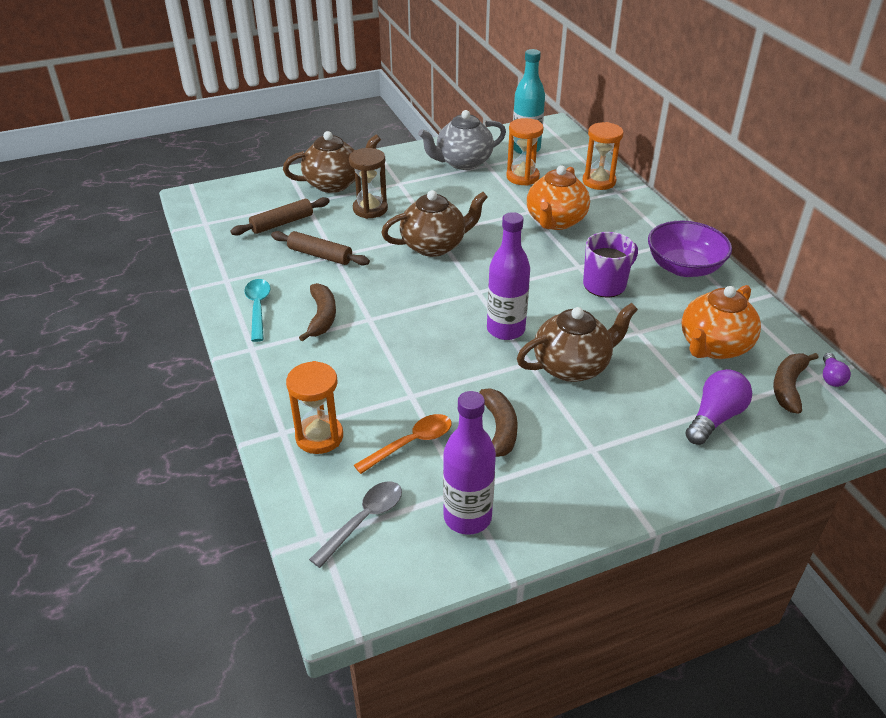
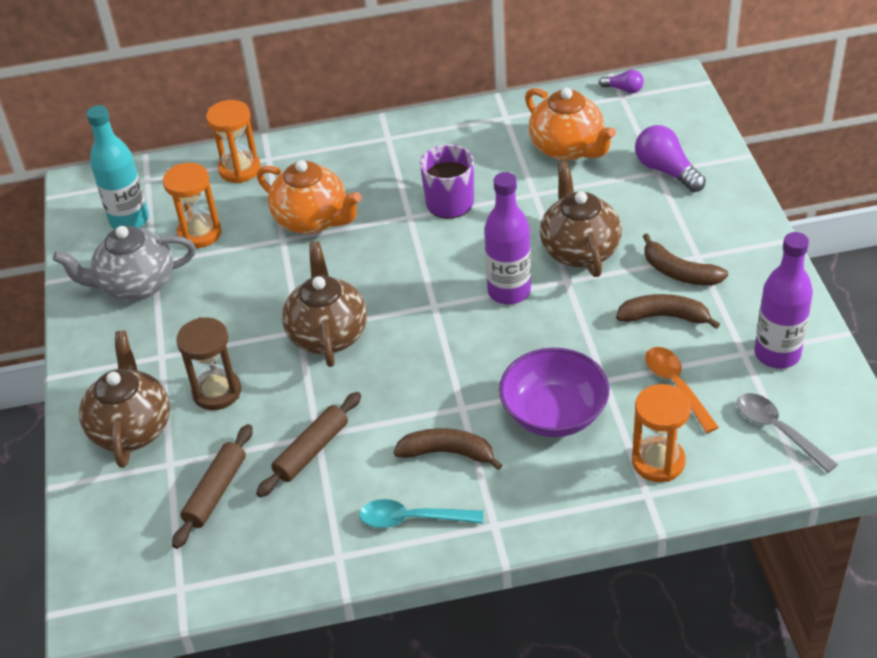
camera: 75 degrees left, 5 degrees up
brown rolling pin [230,197,330,236] -> brown rolling pin turned 45 degrees clockwise [172,424,253,549]
grey teapot [418,110,506,170] -> grey teapot turned 90 degrees clockwise [53,226,196,301]
purple bowl [648,220,732,277] -> purple bowl moved to [499,348,609,437]
brown banana [773,353,819,414] -> brown banana moved to [643,233,728,286]

